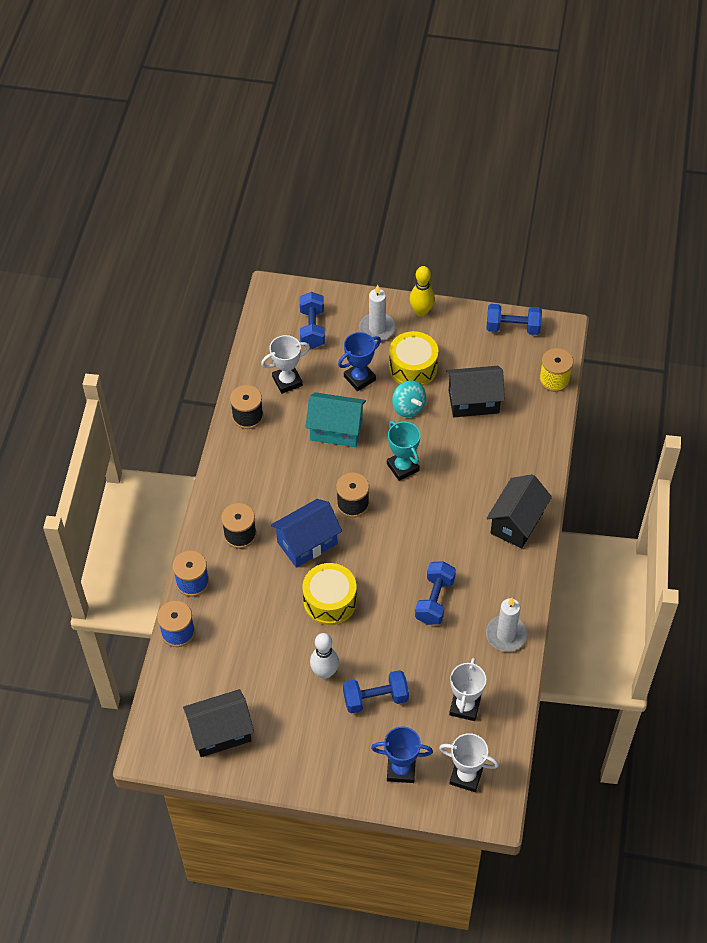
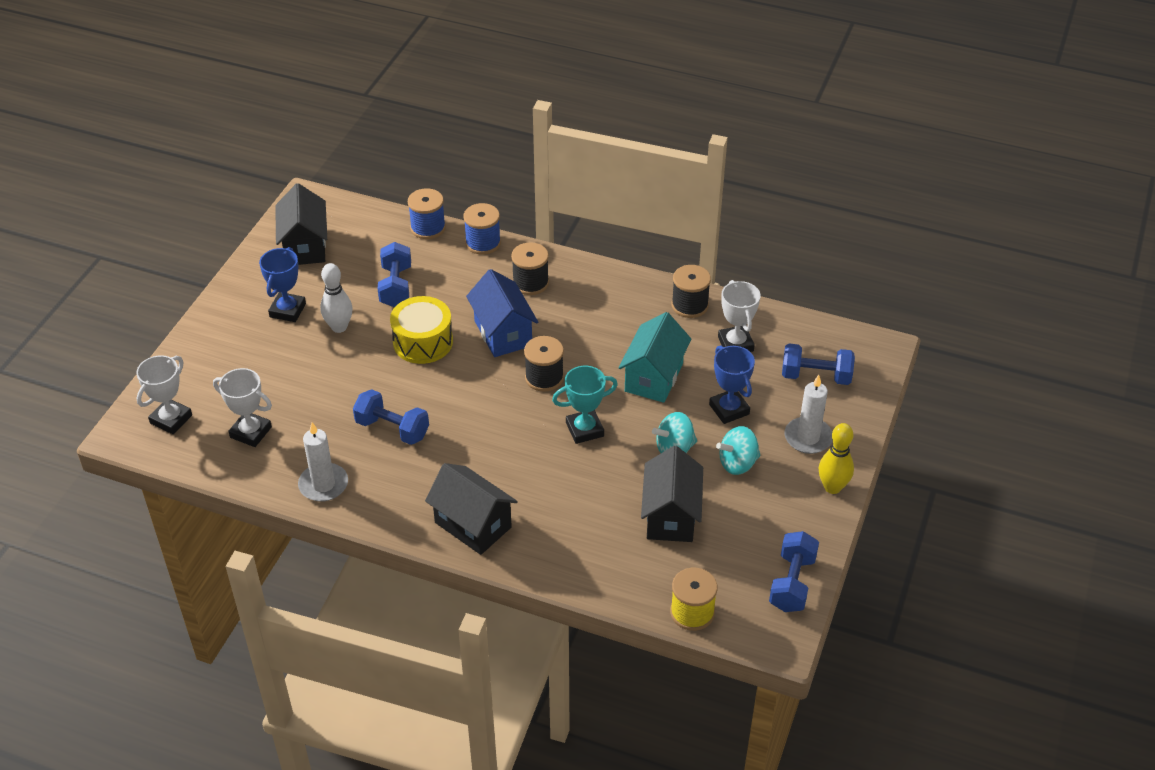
camera: 100 degrees right, 10 degrees down
blue dumbbell [343,670,409,714] -> blue dumbbell moved to [378,242,411,307]
blue trophy [371,727,433,783] -> blue trophy moved to [259,247,306,322]
yellow drum [389,331,438,386] -> turquoise spinning top [716,426,761,475]

